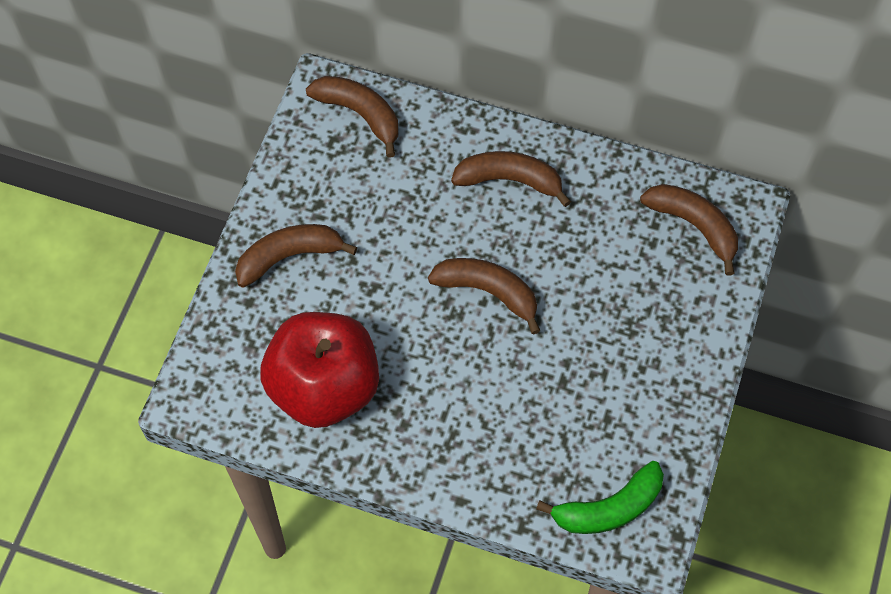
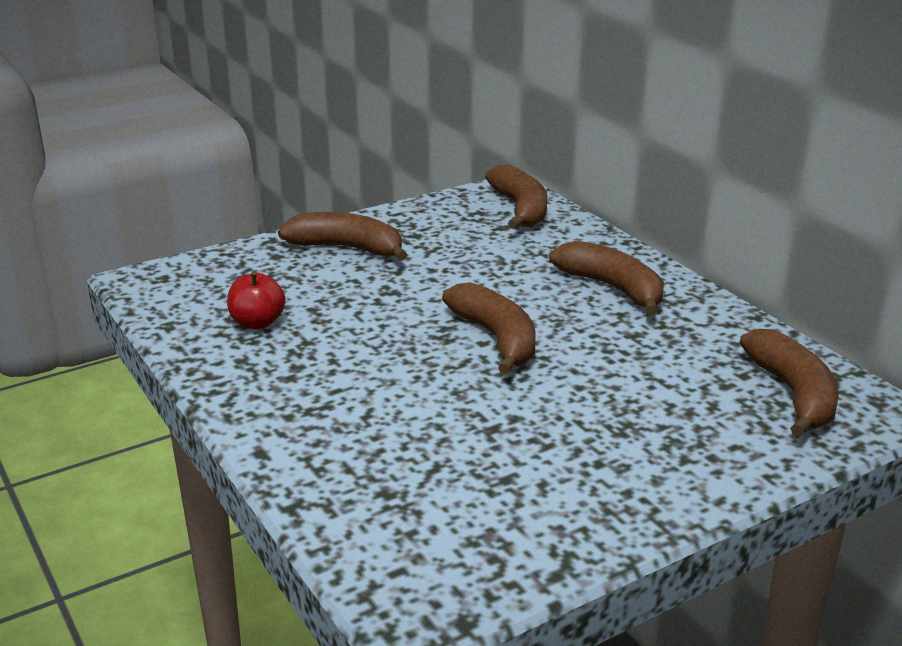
camera: 40 degrees right, 35 degrees down
red apple [260,312,379,428] -> red apple [227,271,285,329], size x0.41
green banana [536,461,664,534] -> none

